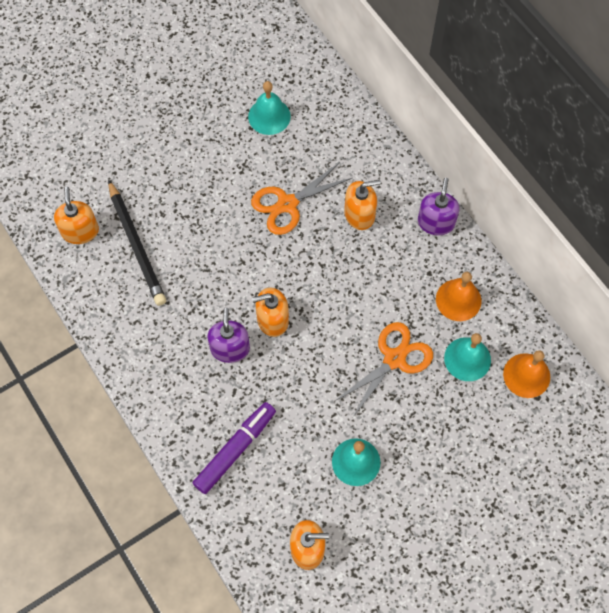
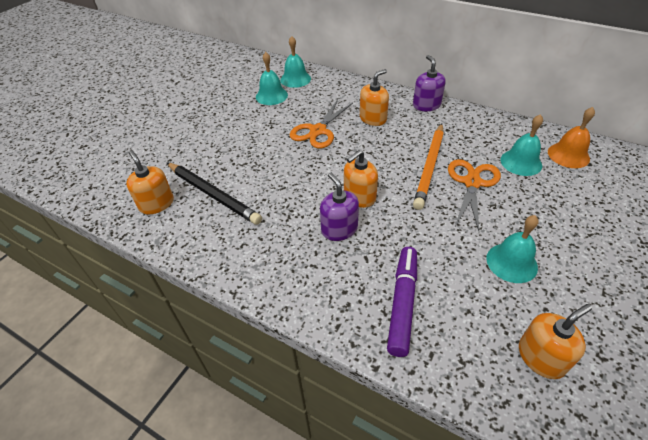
camera: 25 degrees left, 20 degrees down
orange bell [436,272,481,321] -> none
none -> turquoise bell [280,36,311,88]
none -> orange pencil [413,123,444,210]

